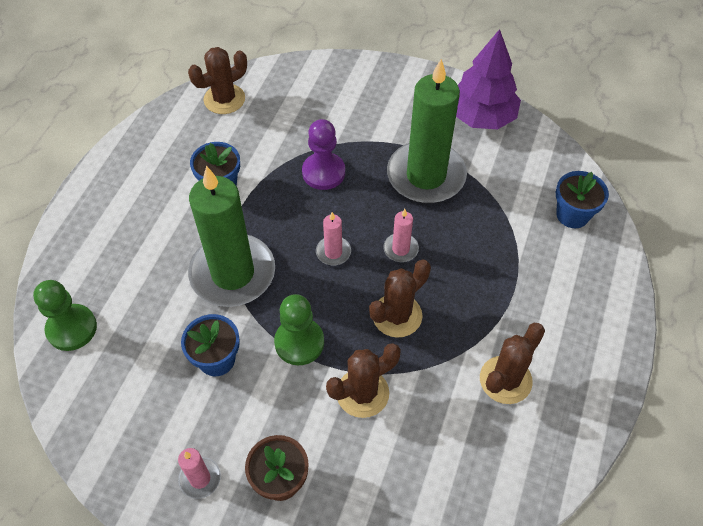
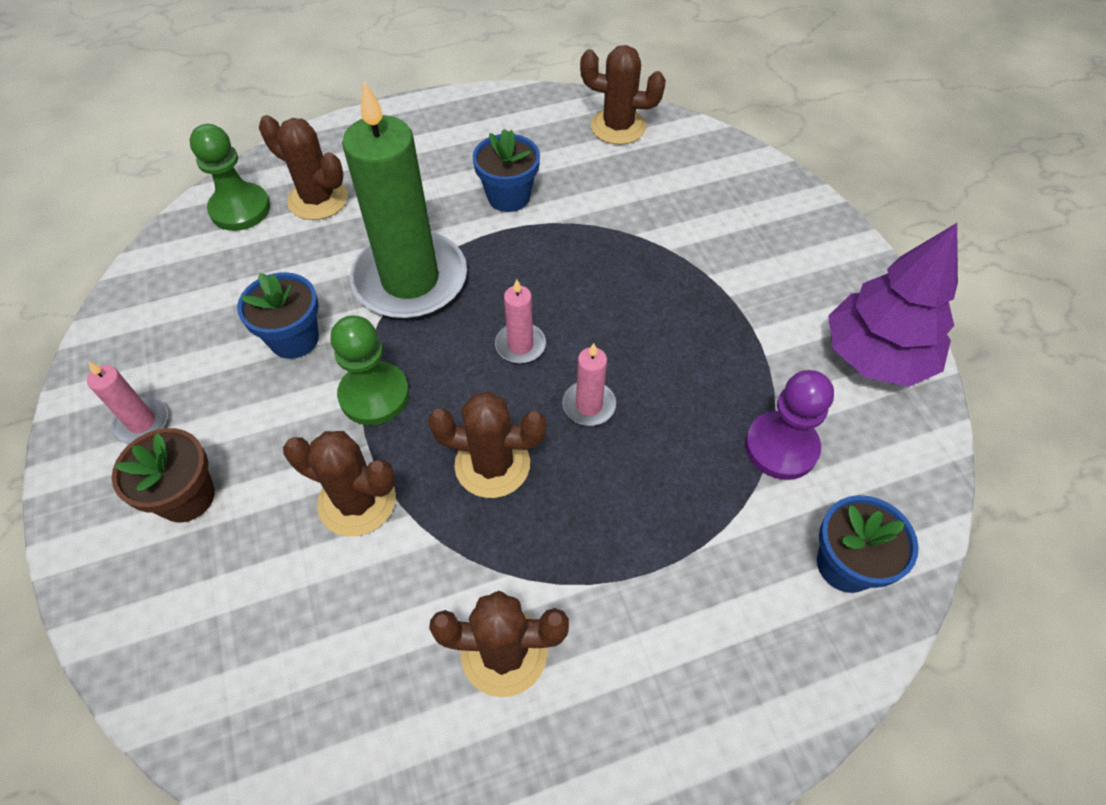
camera: 50 degrees right, 0 degrees up
purple pawn [302,119,345,190] -> purple pawn moved to [745,370,834,480]
green candle [387,59,467,203] -> none
none -> brown cactus [259,115,348,220]

